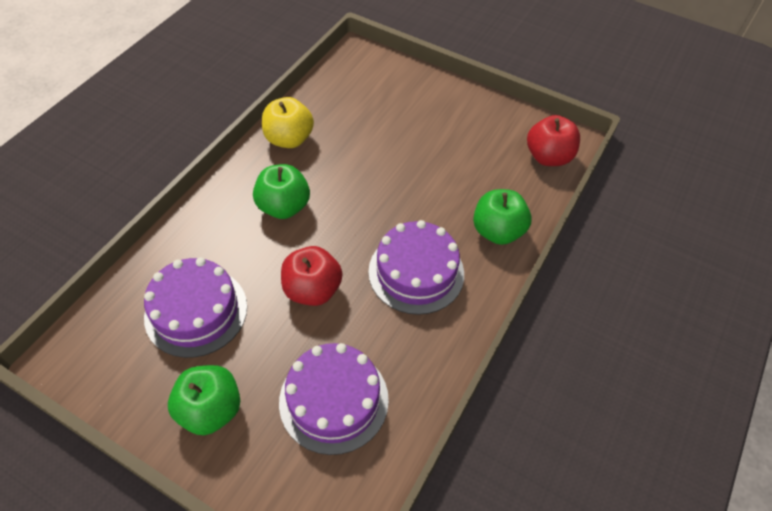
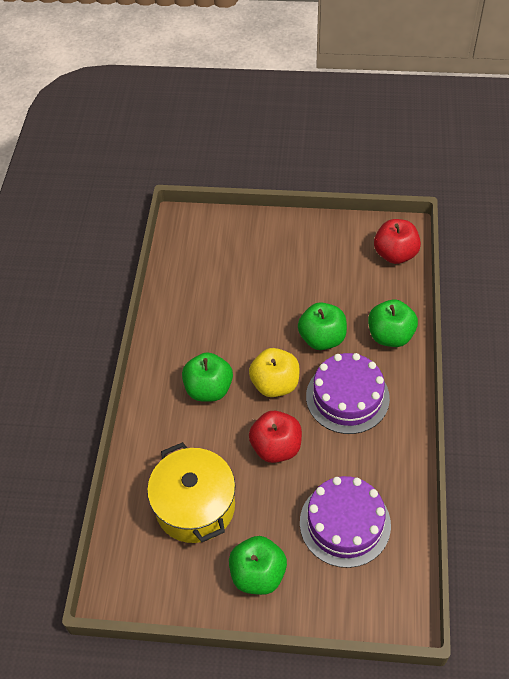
camera: 20 degrees left, 0 degrees up
purple cake [144,257,247,358] -> yellow pot [147,442,236,543]
yellow apple [262,97,314,148] -> yellow apple moved to [249,348,300,397]
none -> green apple [298,302,347,350]

